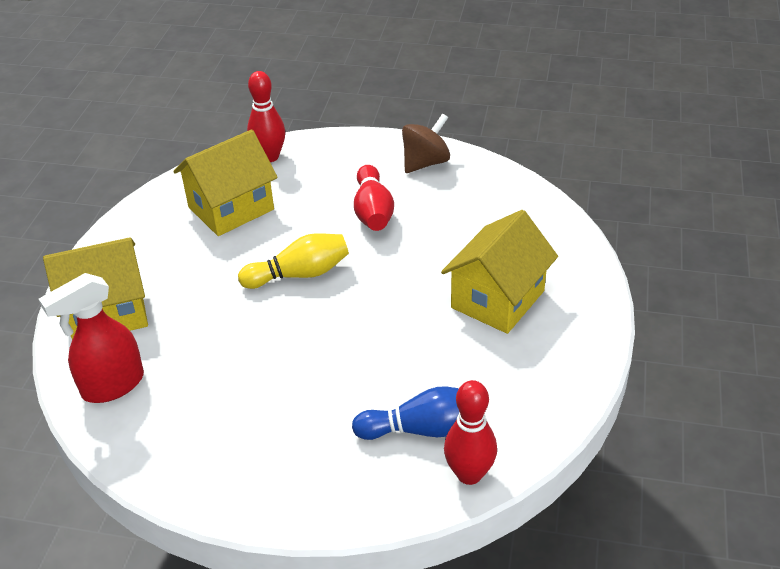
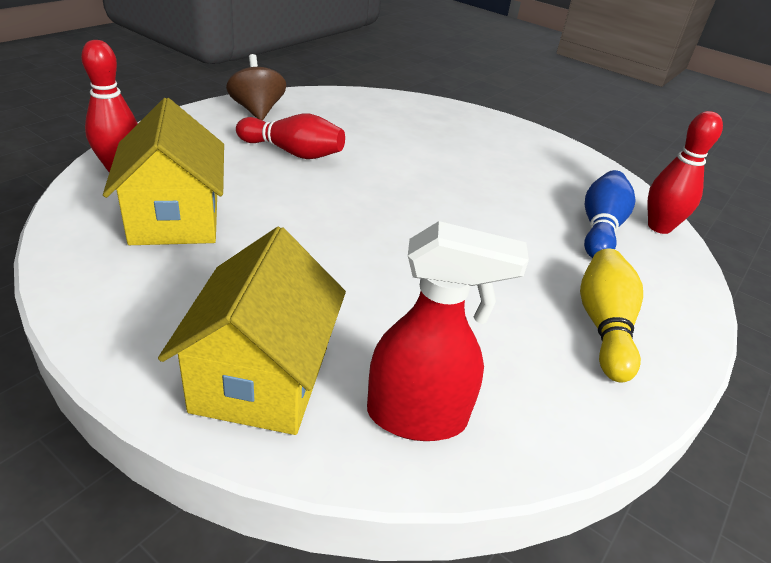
camera: 70 degrees left, 5 degrees down
red spray bottle [39,273,144,403] -> red spray bottle turned 75 degrees counterclockwise [367,221,529,441]
yellow bowling pin [238,233,349,289] -> yellow bowling pin moved to [580,249,643,382]
yellow house [441,210,558,334] -> none

